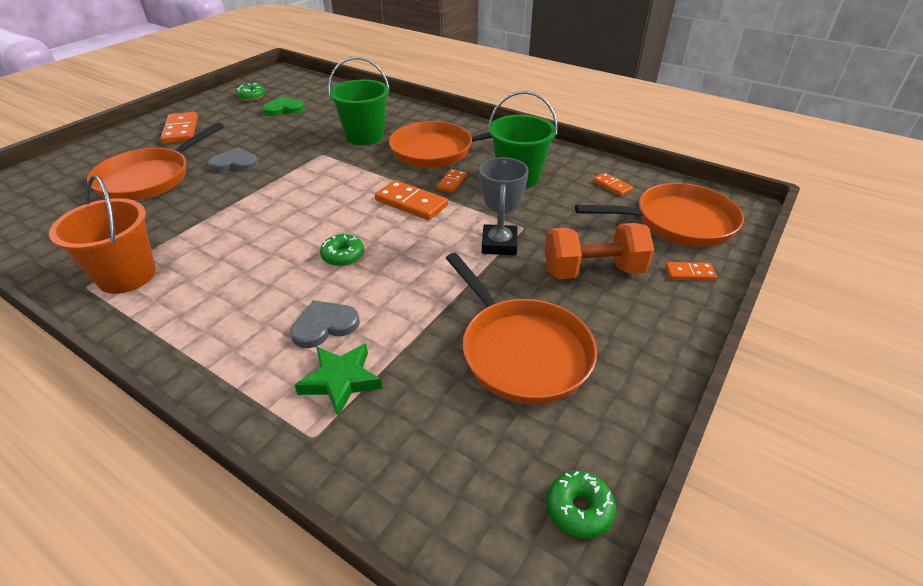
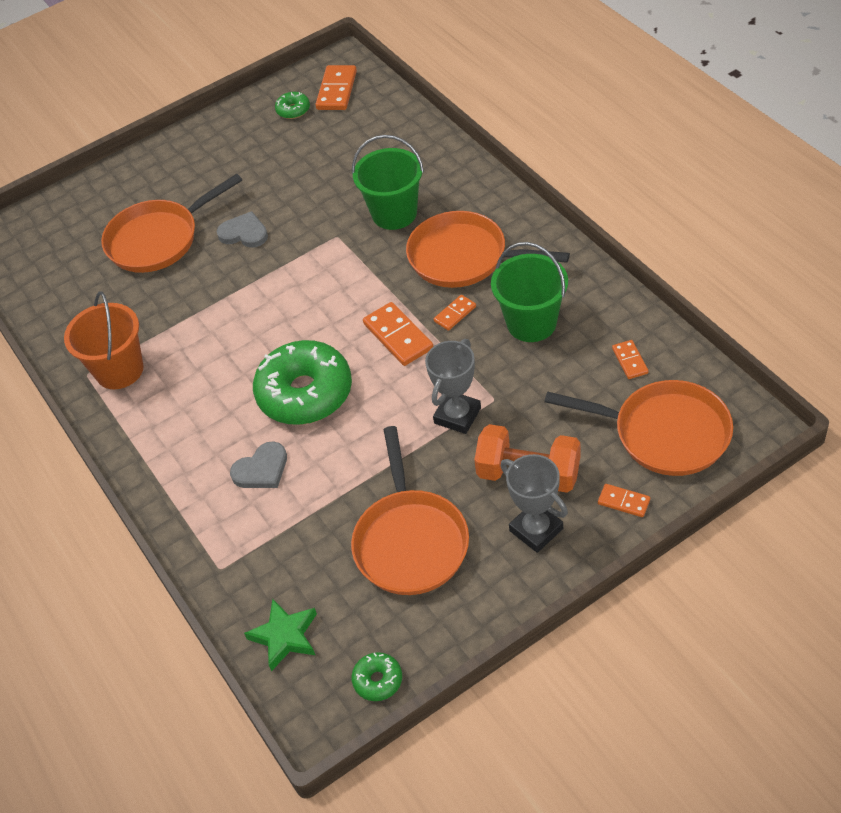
camera: 30 degrees right, 10 degrees up
orange domino [160,112,198,144] -> orange domino moved to [315,65,357,110]
green heart [262,96,305,116] -> none
grey heart [290,300,360,348] -> grey heart turned 150 degrees clockwise [230,441,287,488]
green star [295,343,382,416] -> green star moved to [244,598,317,672]
green donut [320,234,364,266] -> green donut [253,340,352,425], size x2.30
none -> grey trophy [501,454,568,553]

